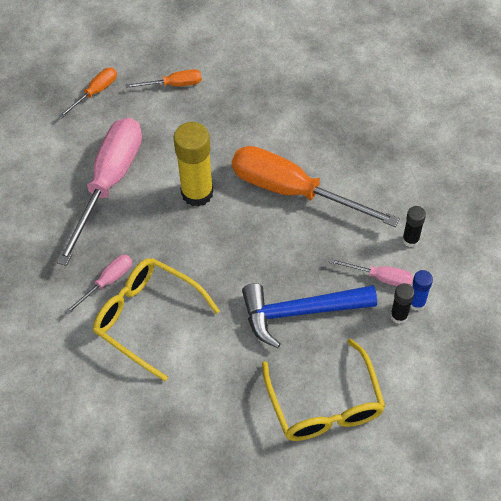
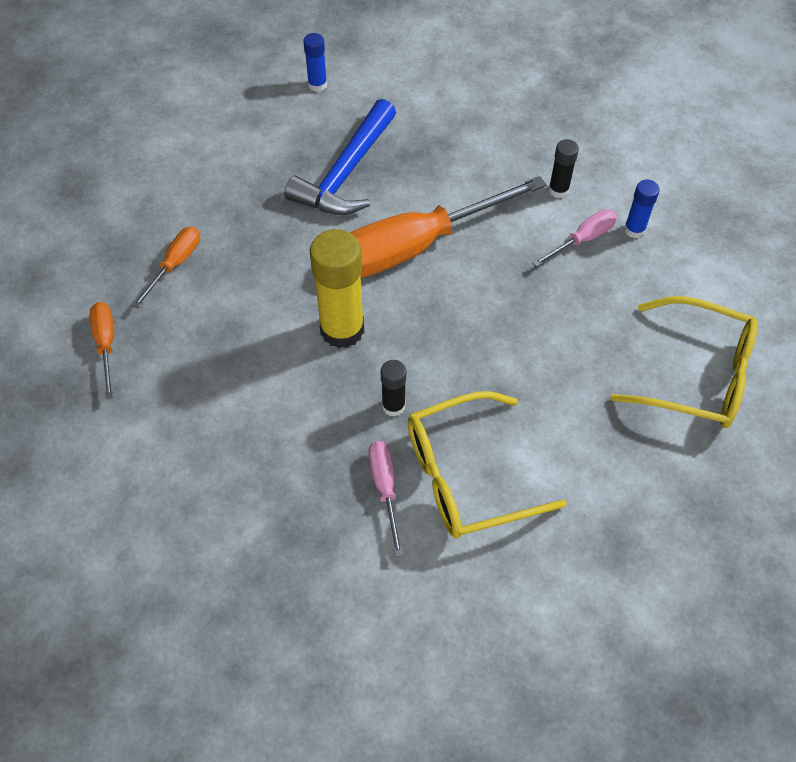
camera: 55 degrees left, 0 degrees up
pink screwdriver [56,118,142,266] -> none
blue hammer [242,283,377,348] -> blue hammer moved to [284,99,396,215]
black glue stick [390,283,414,324] -> black glue stick moved to [381,360,406,416]
none -> blue glue stick [303,33,327,92]

